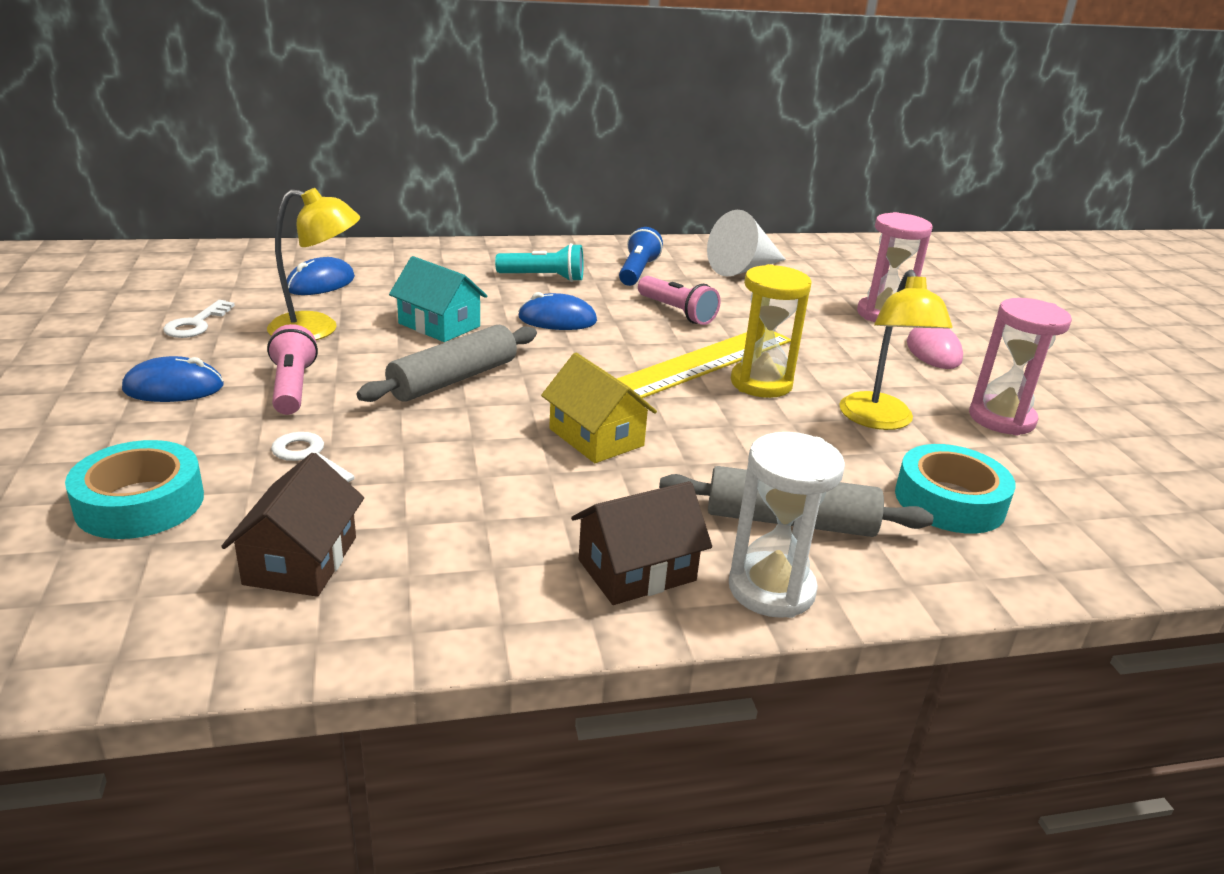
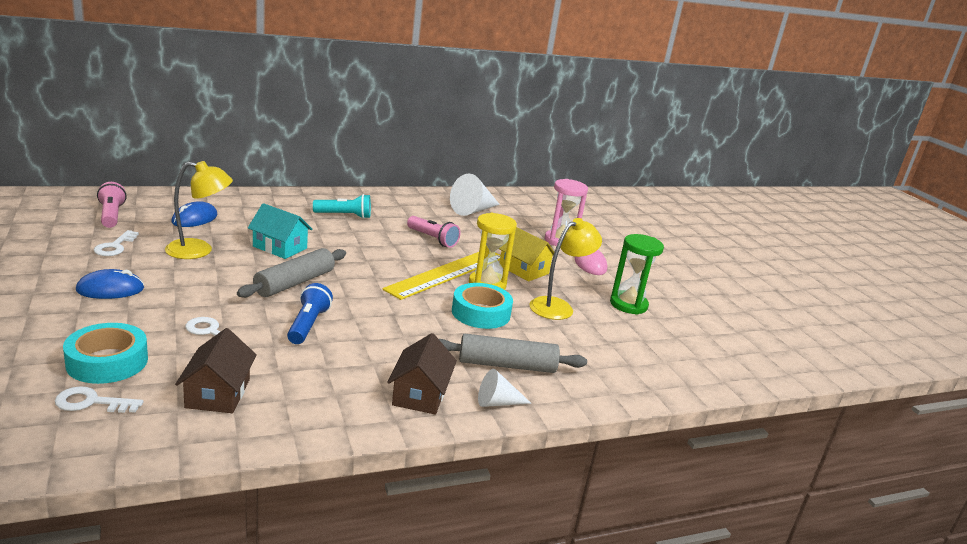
camera: 10 degrees left, 5 degrees down
pink flashlight [267,324,318,415] -> pink flashlight moved to [97,182,127,228]
blue mouse [518,292,597,330] -> none
yellow house [541,353,657,463] -> yellow house moved to [499,227,554,282]
brown house [571,481,712,605] -> brown house turned 45 degrees counterclockwise [387,333,457,414]
blue flashlight [619,227,663,286] -> blue flashlight moved to [287,283,333,344]
white hourglass [729,432,845,618] -> white cone [478,369,532,407]
yellow lamp [839,270,952,430] -> yellow lamp turned 120 degrees counterclockwise [529,218,602,320]
turquoise tape [895,444,1016,534] -> turquoise tape moved to [452,283,513,329]
pink hourglass [969,298,1072,436] -> green hourglass [610,234,664,315]
none -> white key [55,386,143,413]

